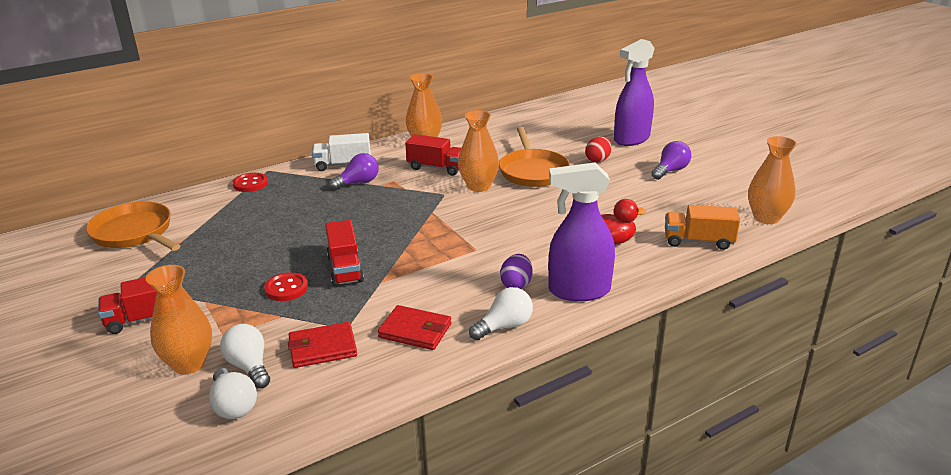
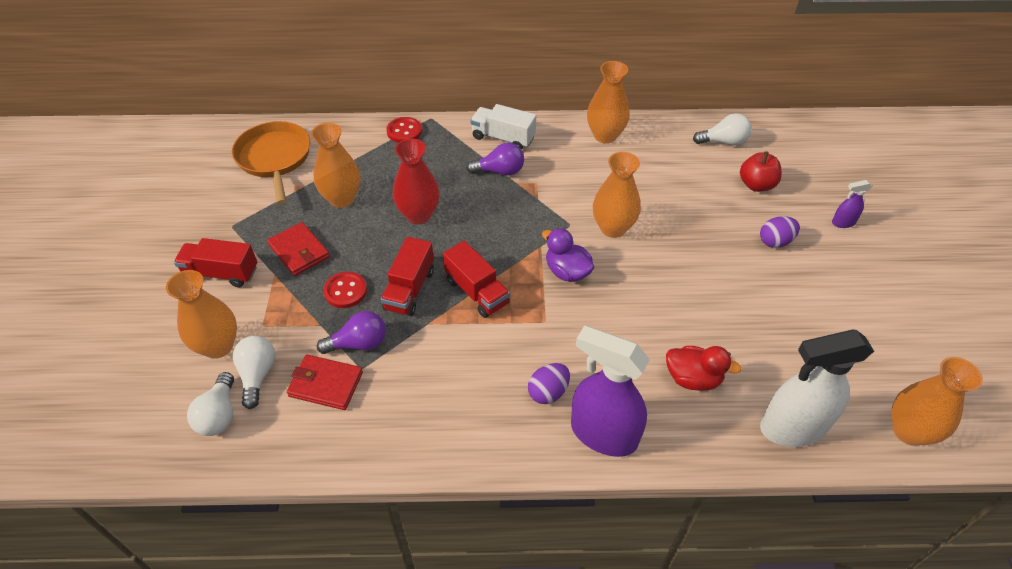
camera: 30 degrees right, 20 degrees up
red wallet [378,305,451,350] -> red wallet moved to [267,222,330,276]
red truck [405,134,461,176] -> red truck moved to [443,241,510,318]
white light bulb [469,287,533,340] -> white light bulb moved to [693,113,752,145]
orange pan [499,127,570,187] -> none
red egg [585,136,612,163] -> purple egg [760,216,800,248]
purple spray bottle [614,39,655,146] -> purple spray bottle [832,180,872,228], size x0.44
purple light bulb [651,141,691,180] -> purple light bulb moved to [317,311,386,354]
orange truck [665,205,740,250] -> white spray bottle [760,329,874,447]
none -> orange vase [311,123,361,208]
none -> red vase [393,139,440,224]
none -> purple duck [542,228,594,282]
none -> red apple [740,151,782,192]

